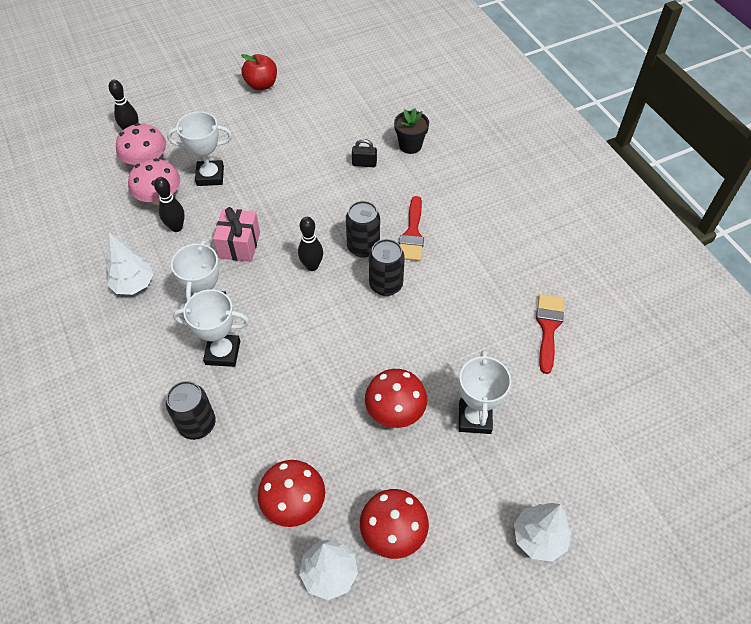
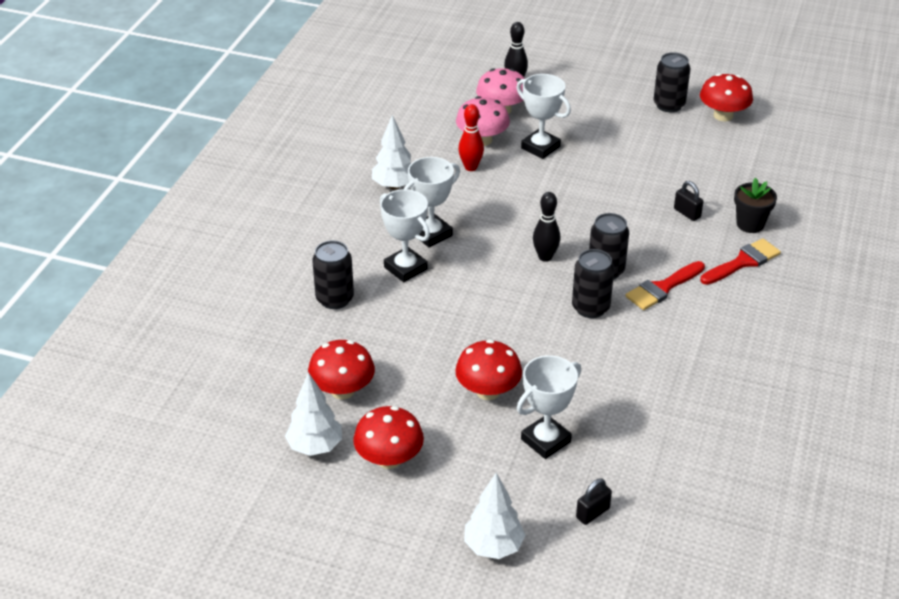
camera: 45 degrees right, 15 degrees down
black bowling pin [154,177,185,232] -> red bowling pin [458,104,484,171]
pink gift [213,207,260,262] -> none
red apple [241,54,277,91] -> black can [654,52,690,112]
red brush [536,294,564,374] -> red brush moved to [700,238,781,285]
none -> black padlock [576,478,612,525]
none -> red mushroom [700,73,753,121]

